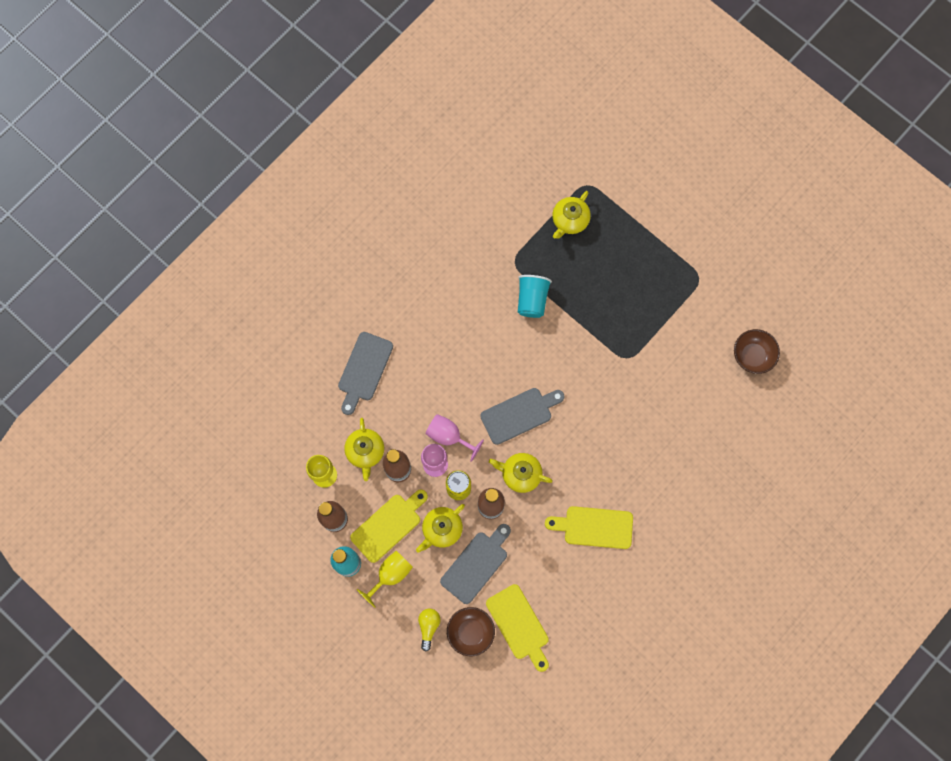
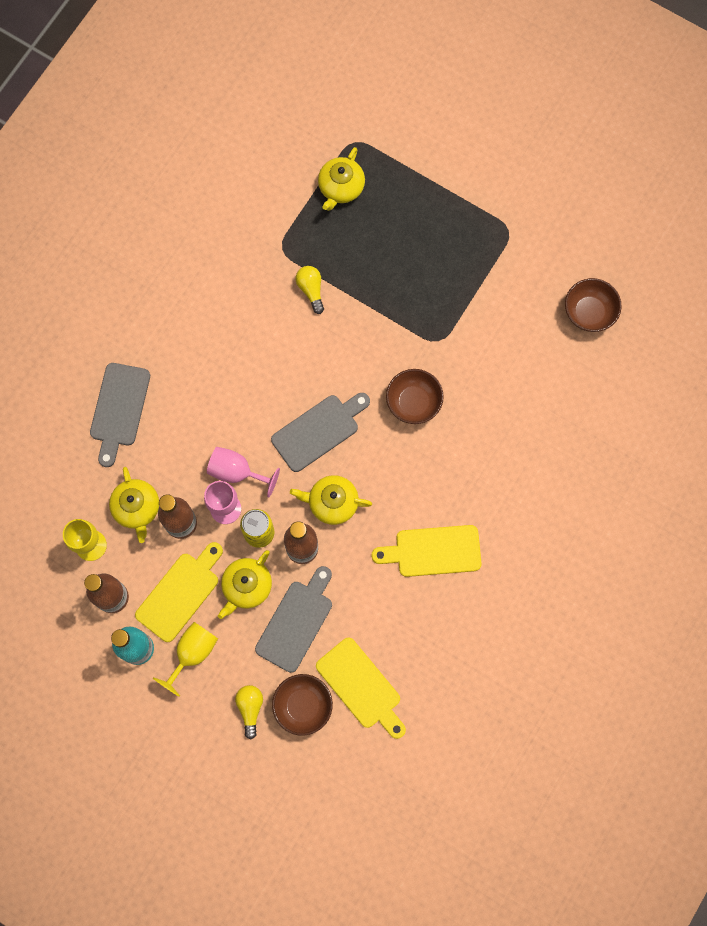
camera: 10 degrees left, 0 degrees up
turquoise cup [518,275,552,318] -> yellow light bulb [296,266,324,314]
none -> brown bowl [386,369,444,424]

